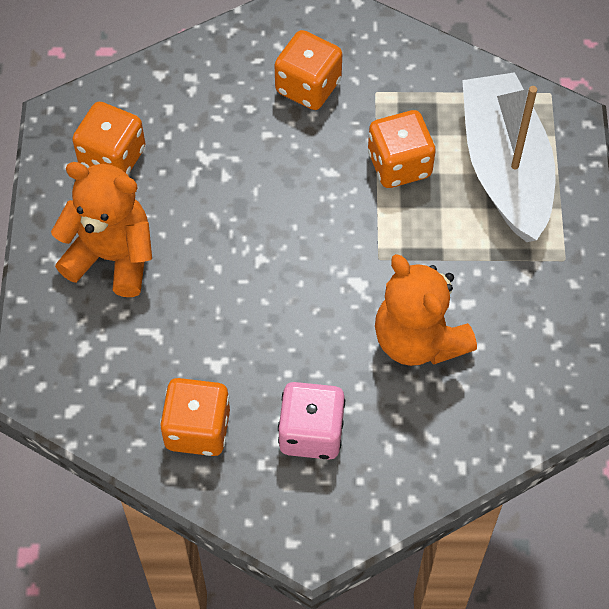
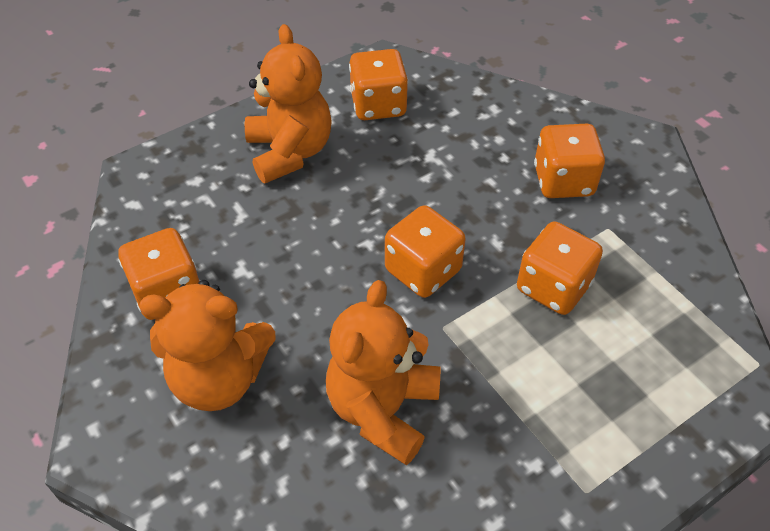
camera: 55 degrees right, 10 degrees down
pink dice [278,382,345,460] -> orange teddy bear [139,280,276,411]
white boat [462,72,555,242] -> none
none -> orange dice [385,205,466,298]

